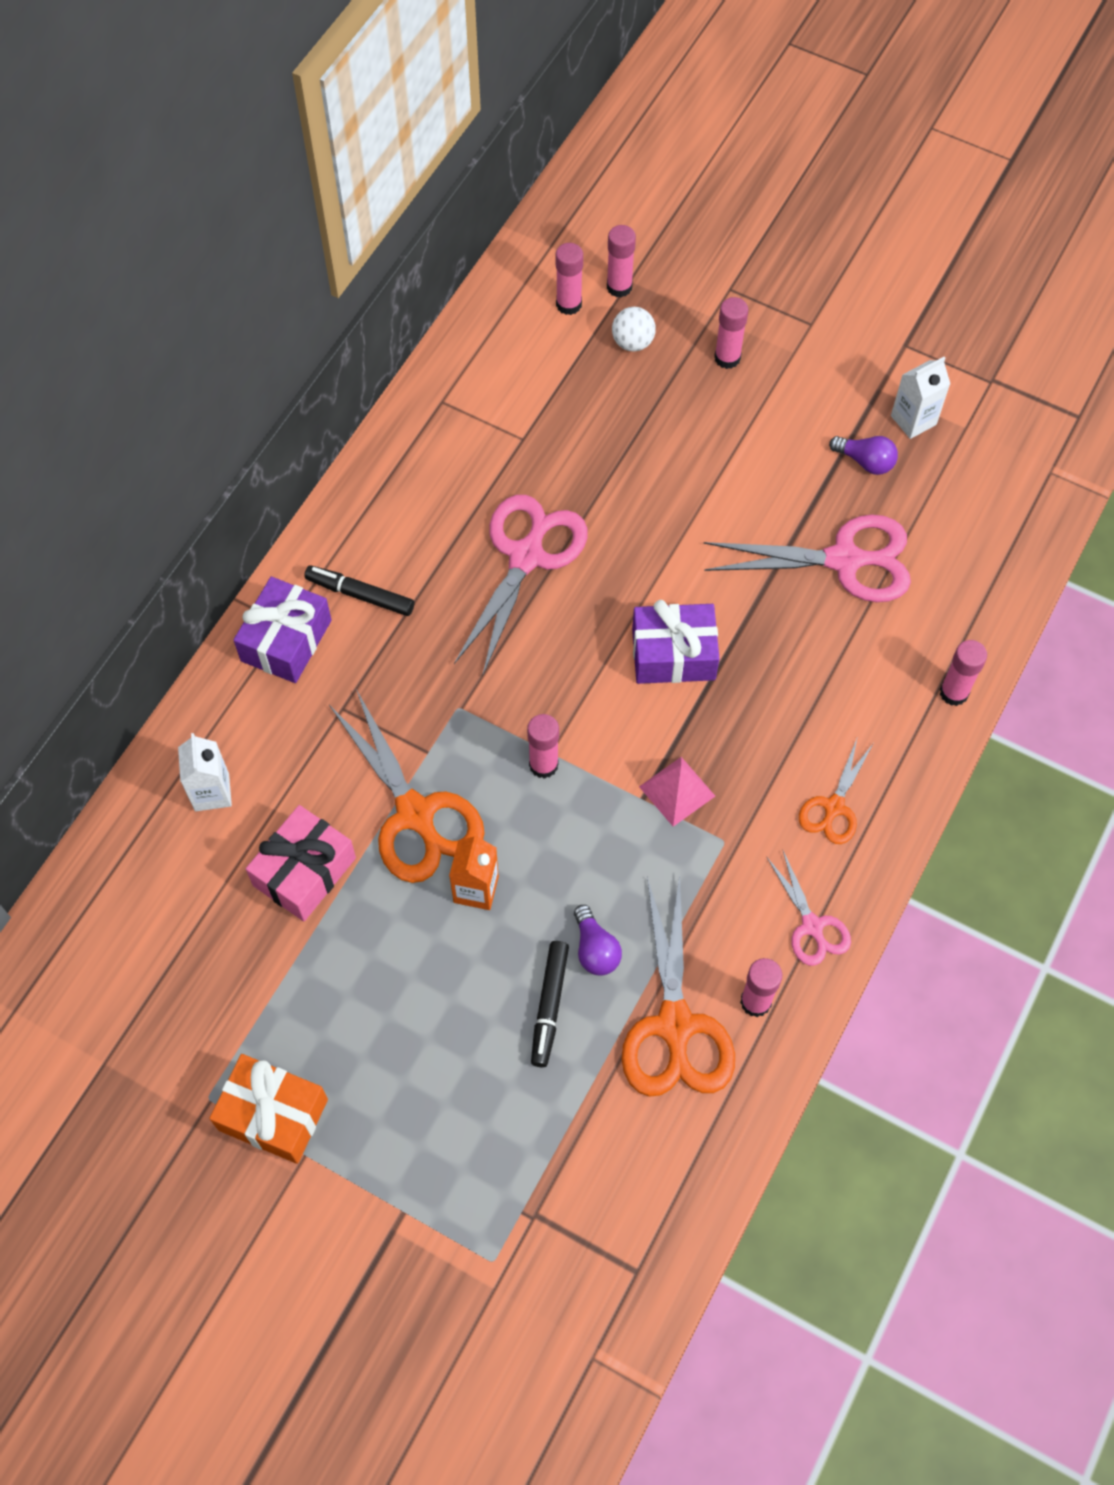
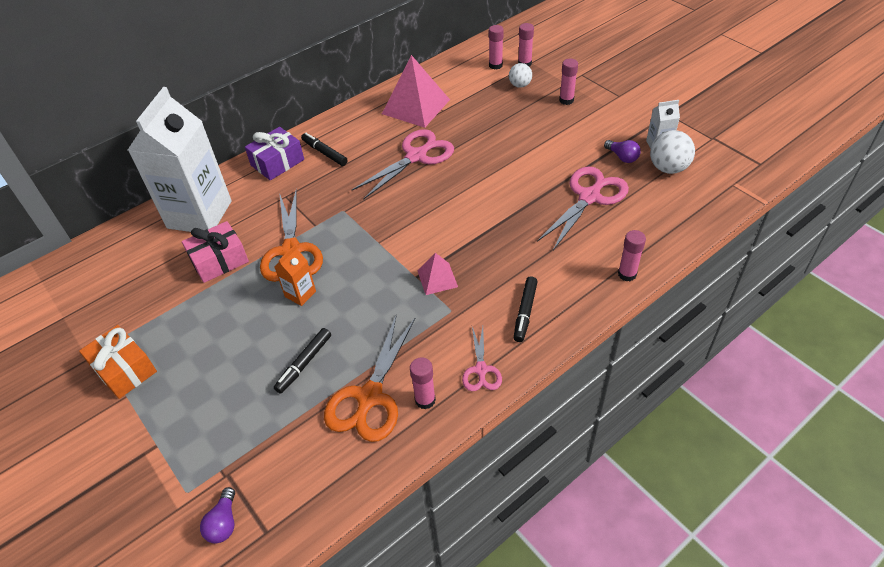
camera: 25 degrees right, 15 degrees down
white carton [178,733,232,811] -> white carton [128,87,232,232], size x2.41
pink glue stick [527,714,559,779] -> none
purple light bulb [574,905,622,975] -> purple light bulb moved to [200,487,235,543]
purple gift [632,600,720,684] -> none
pink scissors [704,515,911,602] -> pink scissors turned 75 degrees counterclockwise [537,166,629,250]
orange scissors [799,739,873,844] -> black marker [514,276,538,342]
none -> pink pyramid [382,55,450,128]
none -> white ball [650,130,695,174]

